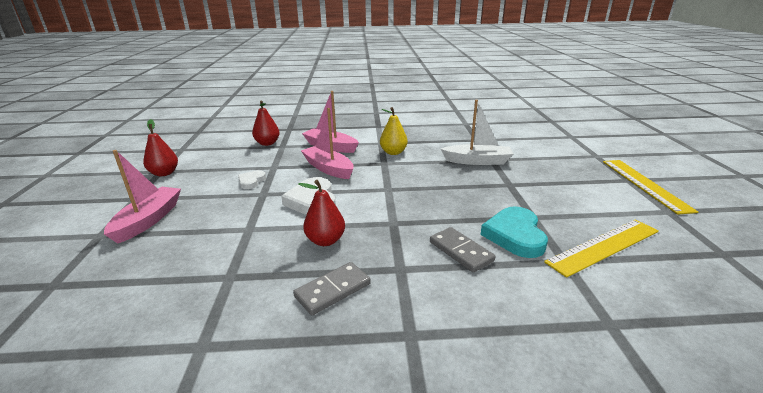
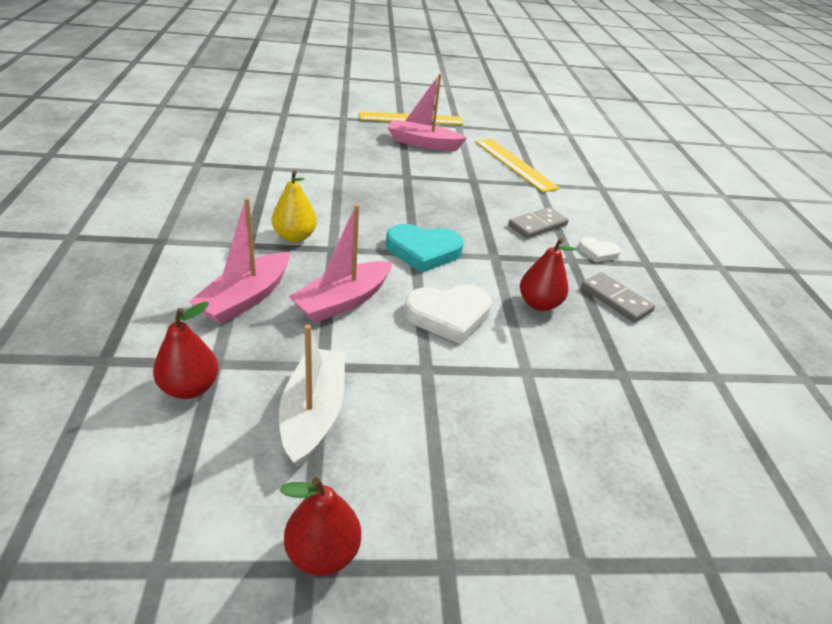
camera: 95 degrees left, 10 degrees up
pink boat [104,150,181,243] -> pink boat moved to [387,74,467,151]
white heart [238,170,266,189] -> white heart moved to [578,237,621,263]
white boat [441,100,513,165] -> white boat moved to [279,324,345,467]
turquoise heart [480,206,548,258] -> turquoise heart moved to [386,224,464,273]

